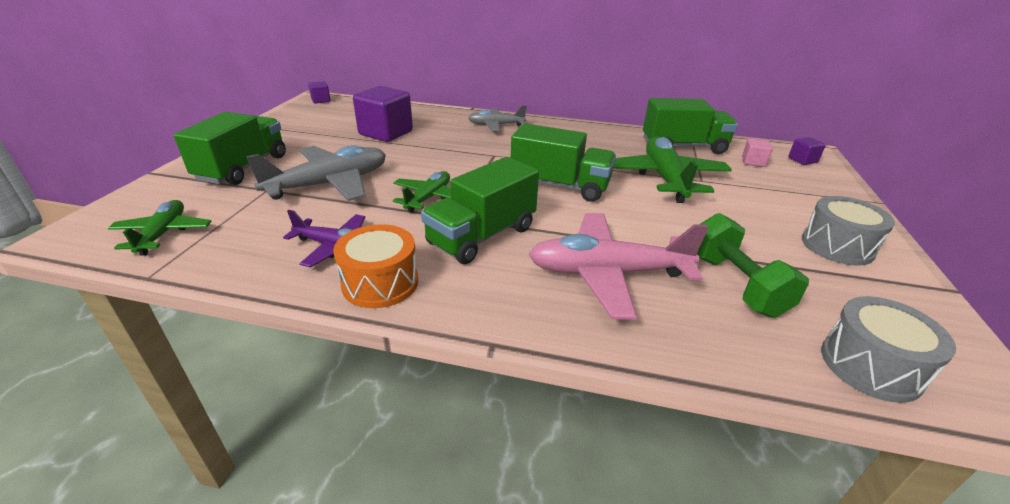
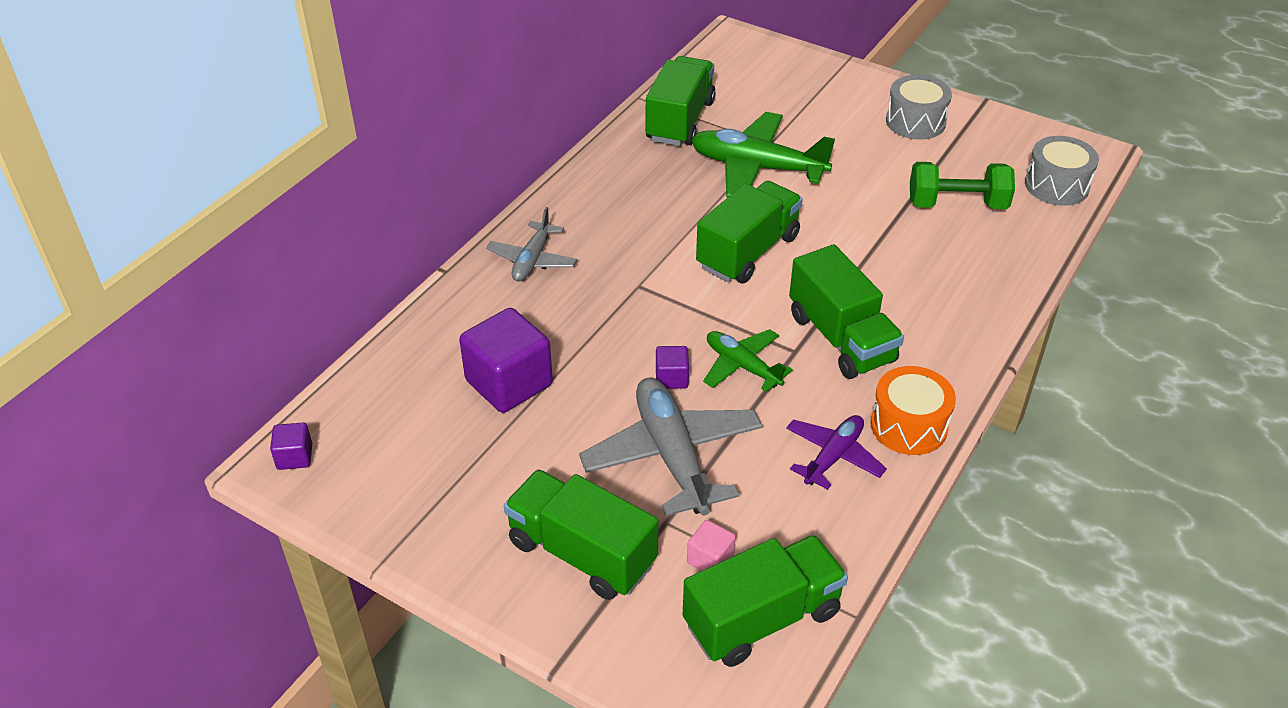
camera: 70 degrees left, 10 degrees up
green plane [108,200,212,256] -> green truck [683,535,848,667]
pink plane [529,213,709,320] -> none
pink cube [742,139,773,167] -> pink cube moved to [687,520,736,571]
purple cube [788,137,826,165] -> purple cube moved to [656,346,689,389]

